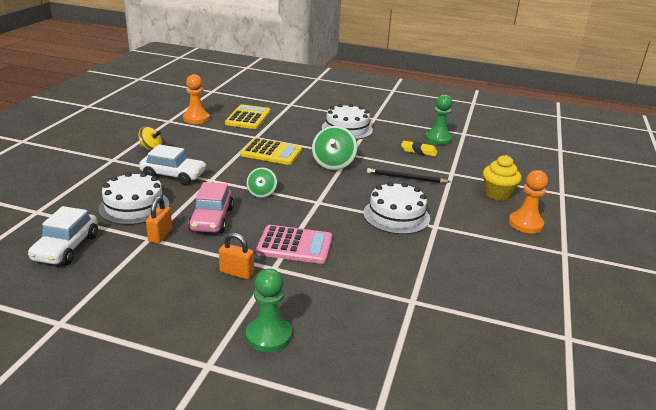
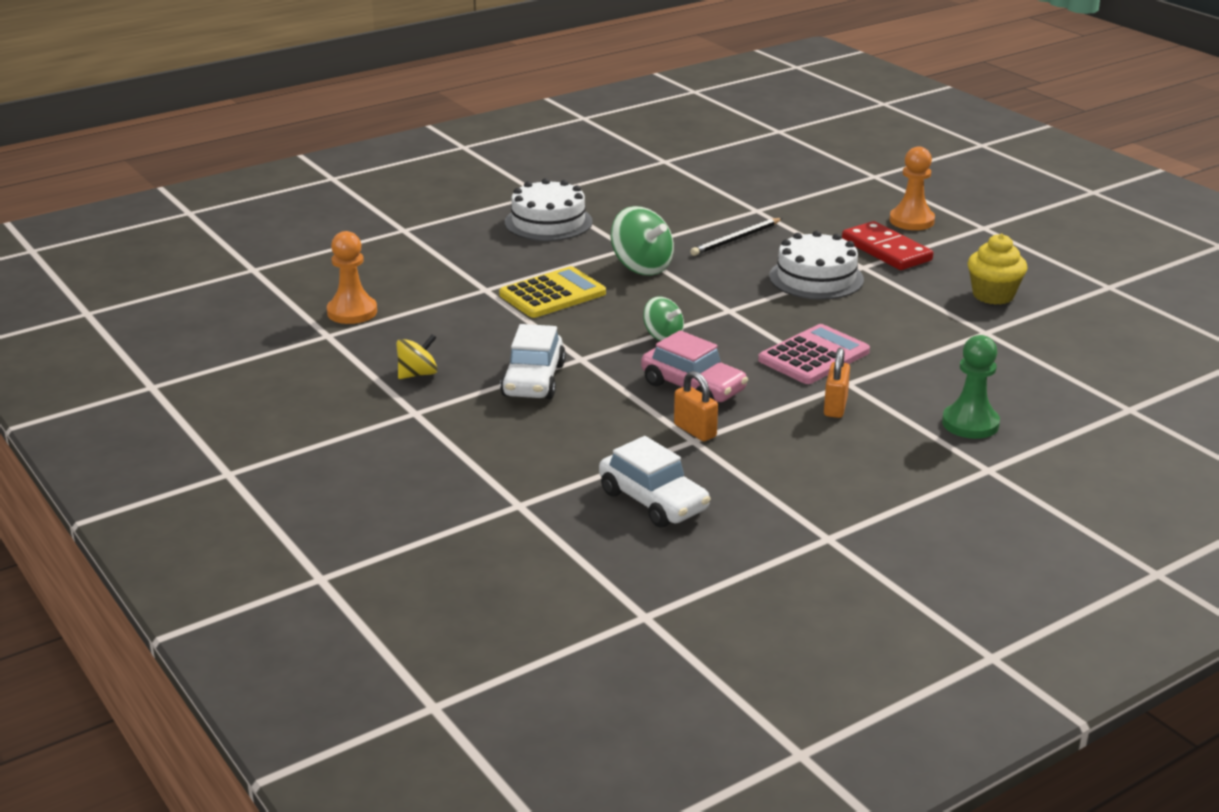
camera: 50 degrees left, 0 degrees up
white cake [98,172,169,225] -> none
white car [139,144,206,185] -> white car turned 135 degrees clockwise [500,324,566,399]
orange padlock [219,233,254,280] -> orange padlock turned 45 degrees counterclockwise [824,348,850,418]
yellow calculator [225,104,271,129] -> none
yellow eraser [401,141,437,156] -> none
green pawn [425,95,452,145] -> none
yellow cupcake [483,155,521,201] -> yellow cupcake moved to [967,234,1027,305]
none -> red domino [842,221,933,270]

